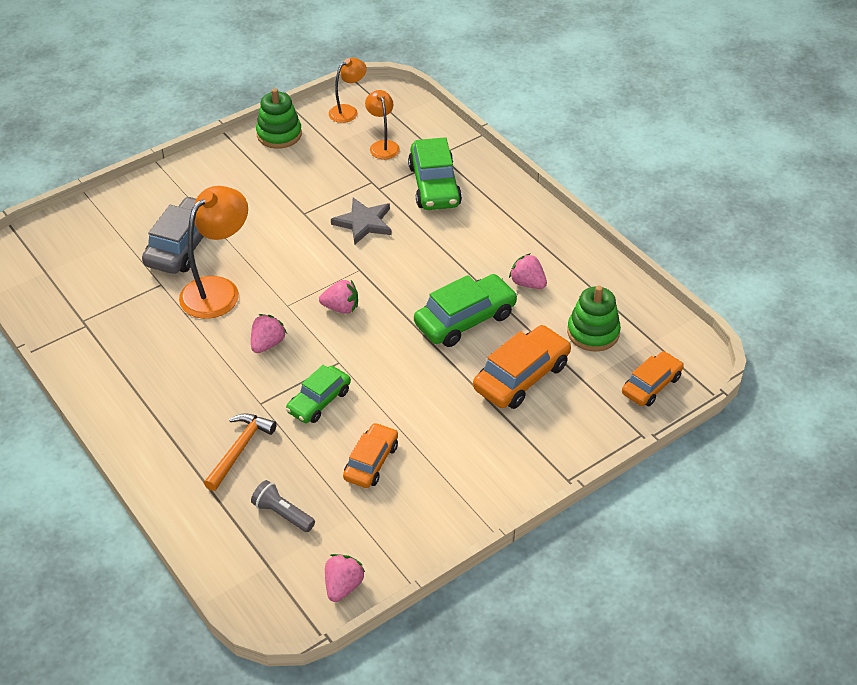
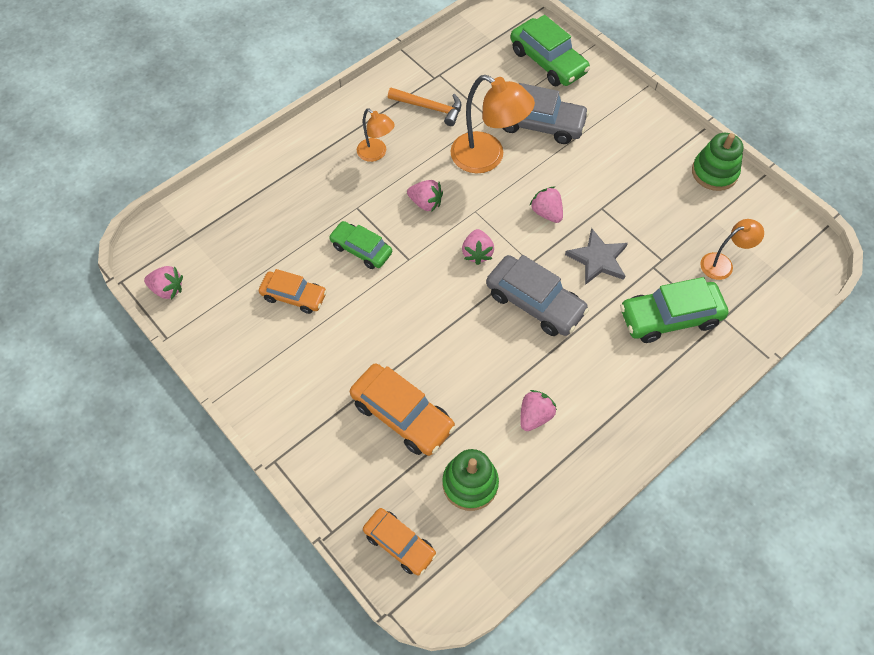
camera: 85 degrees right, 15 degrees up
orange hammer [204,413,277,491] -> orange hammer moved to [388,88,461,126]
grey flashlight [251,480,315,532] -> none
orange lamp [329,58,367,123] -> orange lamp moved to [357,108,395,162]
green car [414,274,518,347] -> green car moved to [510,15,590,86]
none -> grey car [486,255,589,336]
none -> pink strawberry [530,187,563,223]

